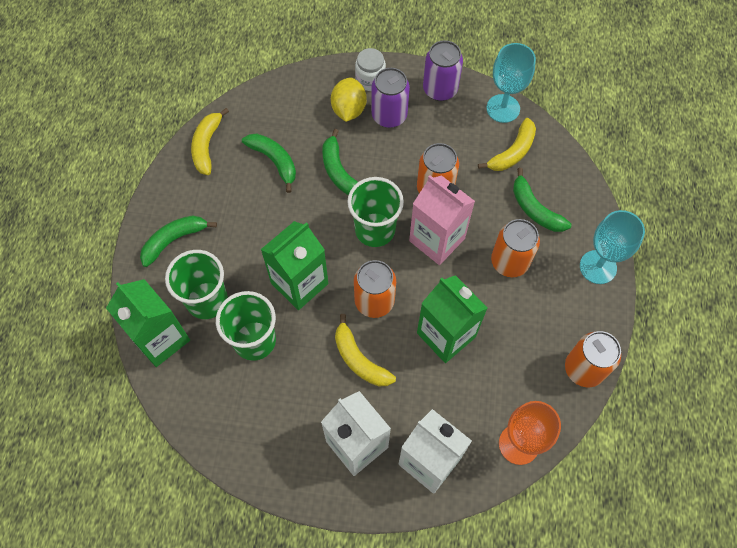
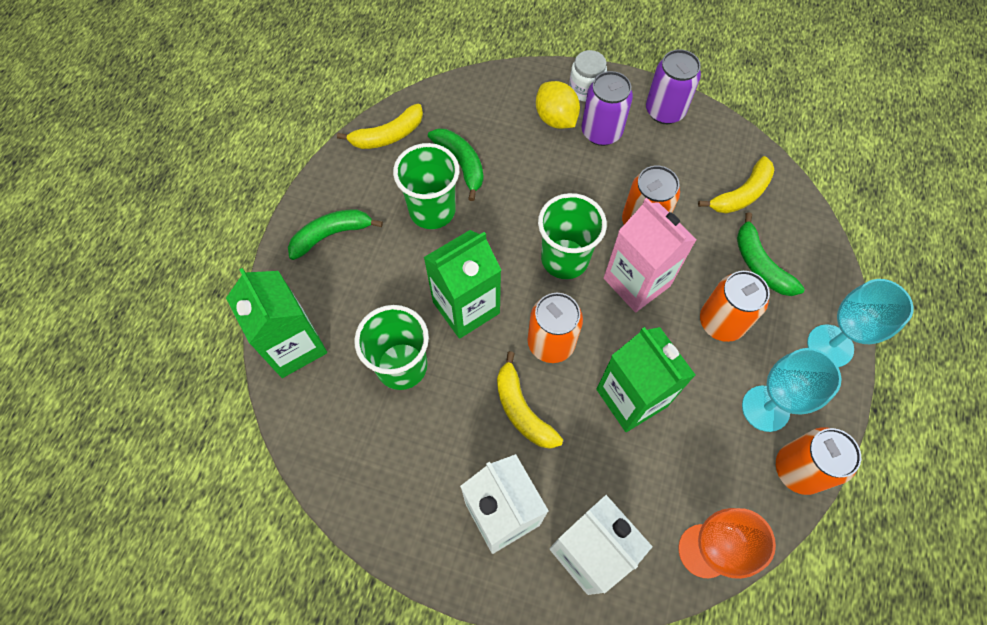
camera: 10 degrees right, 0 degrees up
green cup [165,250,228,319] -> green cup moved to [393,143,459,229]
yellow banana [191,108,229,175] -> yellow banana turned 135 degrees counterclockwise [337,104,423,149]
green banana [322,129,358,195] -> none
yellow lemon [331,77,367,122] -> yellow lemon turned 45 degrees counterclockwise [536,81,580,129]
turquoise goblet [486,43,536,123] -> turquoise goblet moved to [742,348,842,432]

